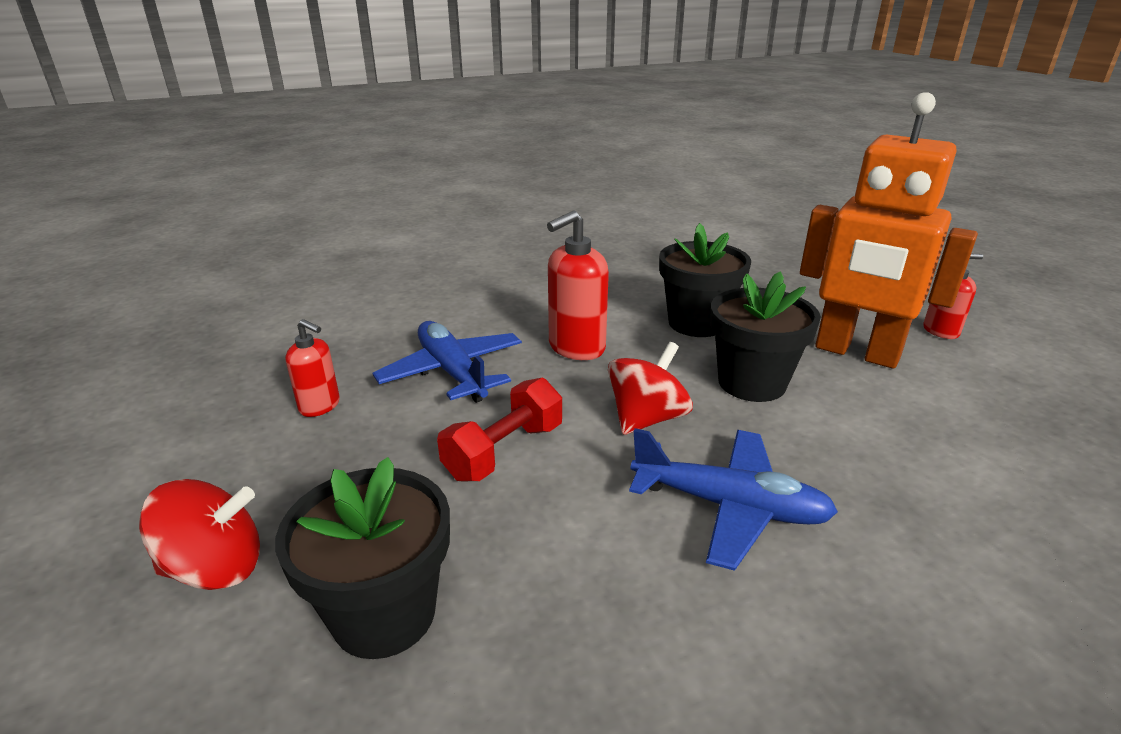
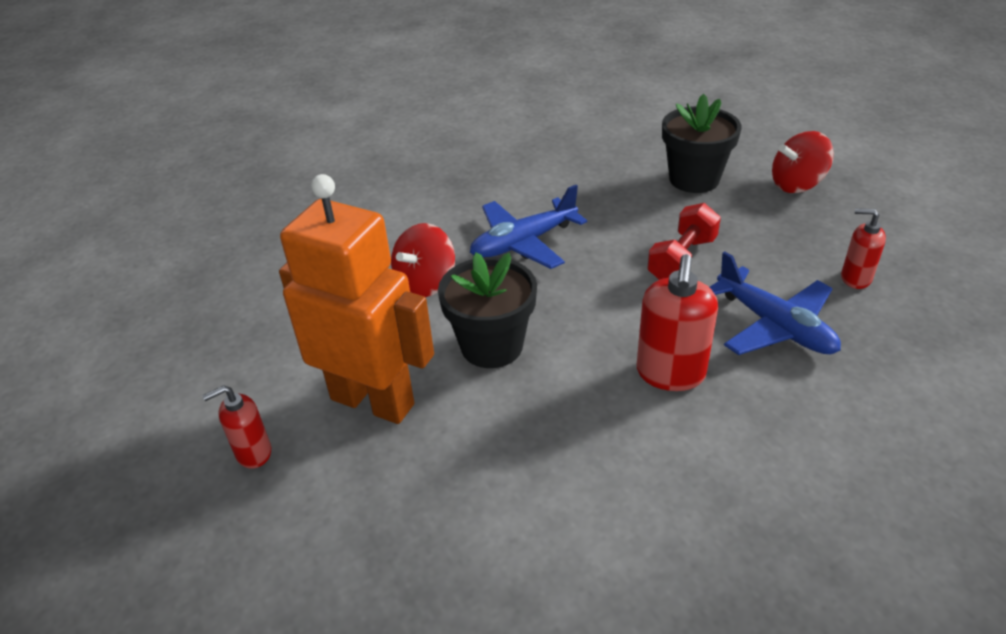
camera: 175 degrees right, 10 degrees up
red soap dispenser [547,210,609,360] -> red soap dispenser turned 150 degrees clockwise [637,254,718,391]
red spinning top [608,342,693,435] -> red spinning top moved to [391,223,455,297]
blue plane [629,428,838,571] -> blue plane turned 45 degrees counterclockwise [470,185,587,269]
black flower pot [659,223,751,337] -> none

